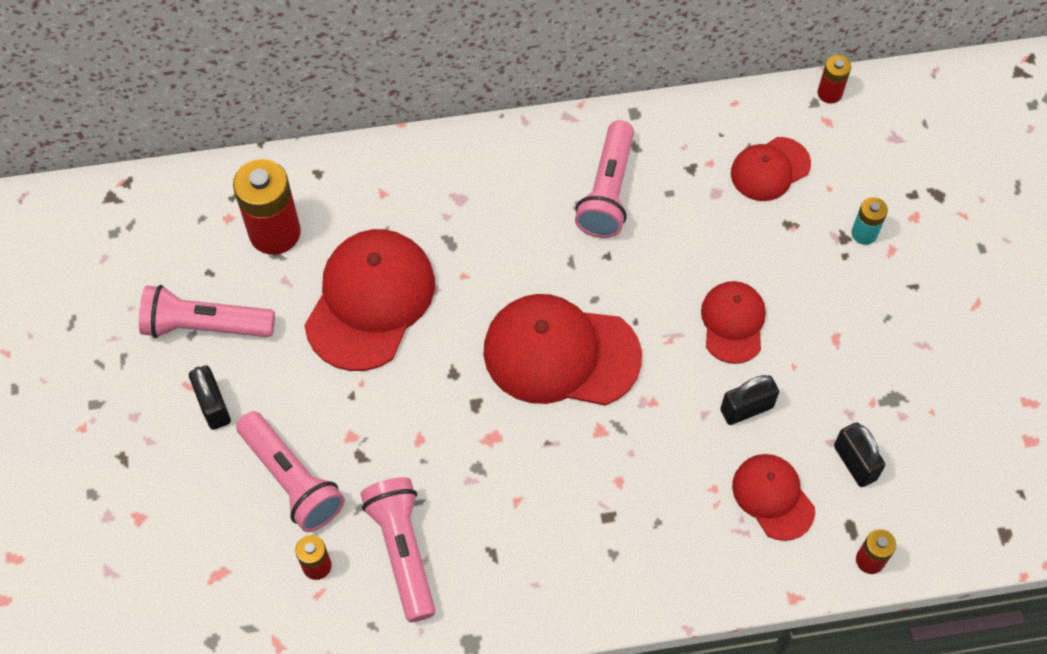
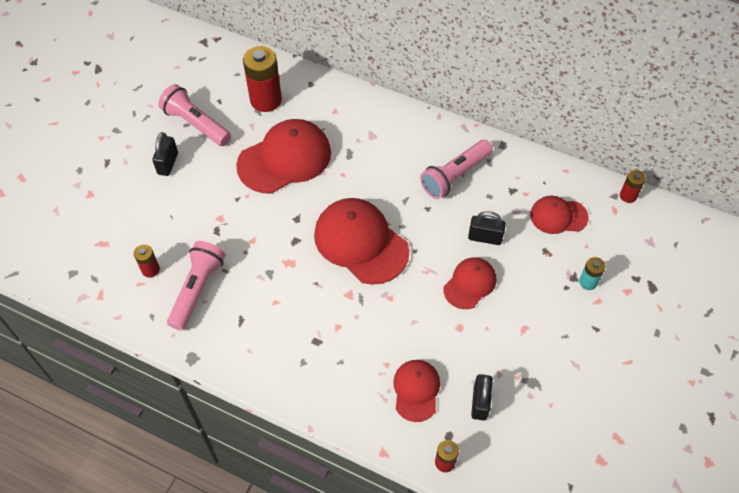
camera: 35 degrees right, 5 degrees down
pink flashlight [236,411,345,532] -> none
black padlock [720,375,779,425] -> black padlock moved to [468,211,506,245]

